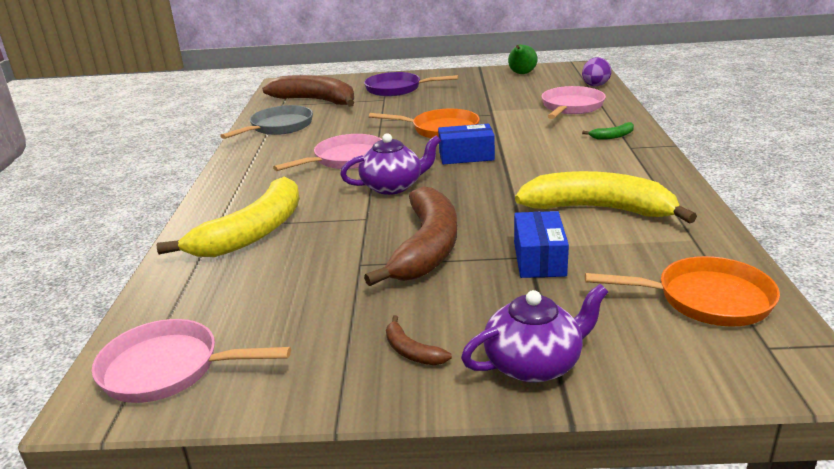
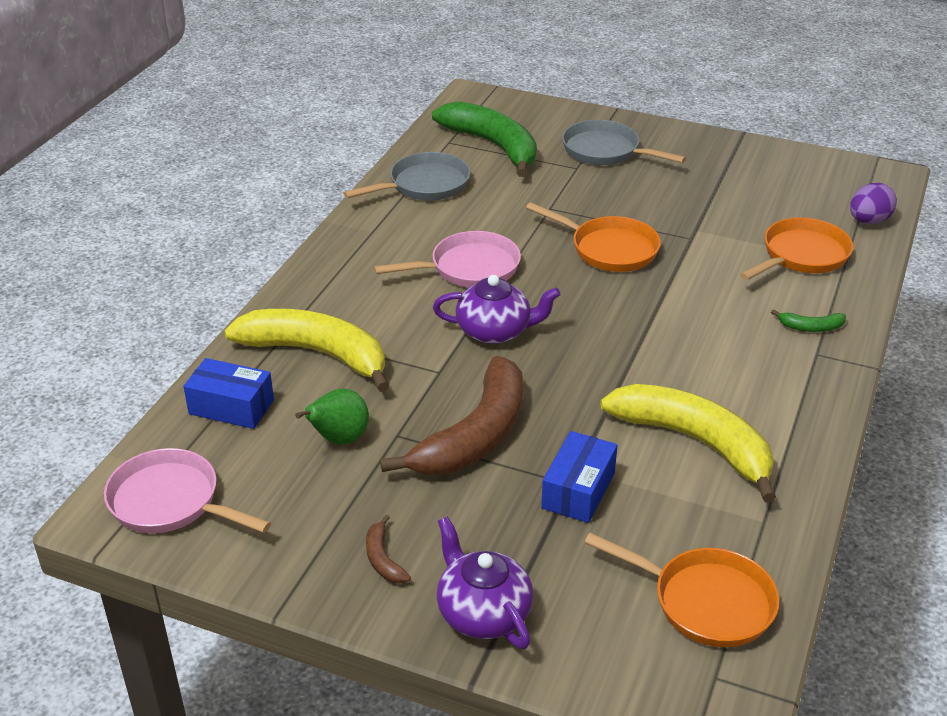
camera: 20 degrees right, 10 degrees up
yellow banana [156,176,300,257] -> yellow banana turned 120 degrees counterclockwise [224,309,390,392]
brown banana [263,75,354,107] -> green banana [432,101,537,177]
purple pan [364,72,459,96] -> grey pan [562,120,686,165]
blue box [438,124,495,164] -> blue box moved to [183,358,274,429]
purple teapot [461,284,608,383] -> purple teapot turned 120 degrees counterclockwise [437,516,533,649]
green pear [508,44,538,74] -> green pear moved to [295,389,369,445]
pink pan [542,86,606,119] -> orange pan [740,218,853,280]

